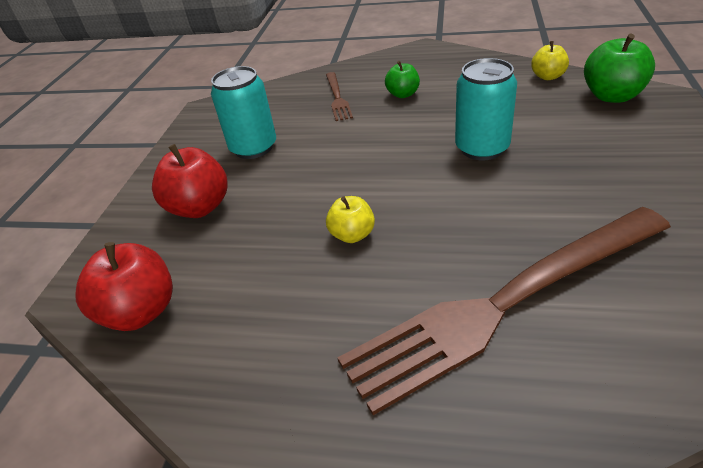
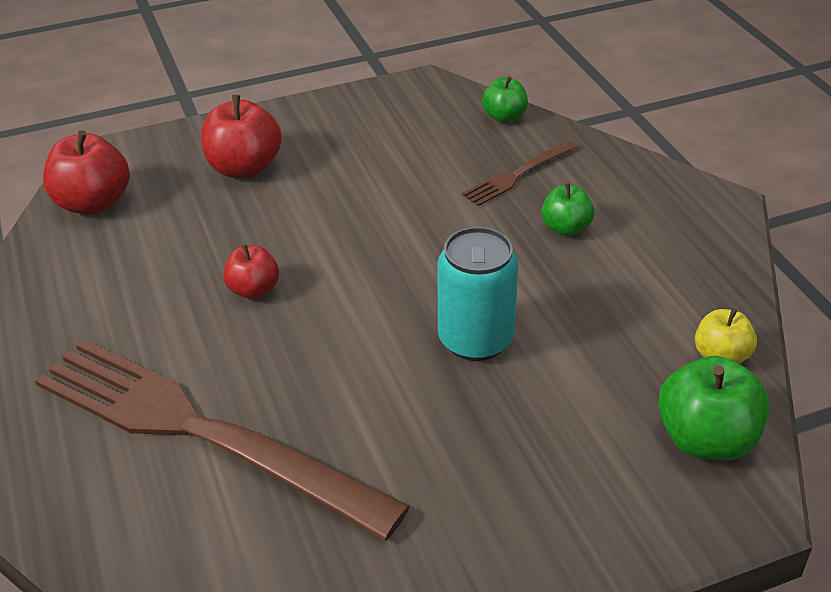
camera: 55 degrees right, 0 degrees up
turquoise can [211,66,276,159] -> none
yellow apple [326,196,375,243] -> red apple [223,244,279,299]
none -> green apple [482,76,528,123]

